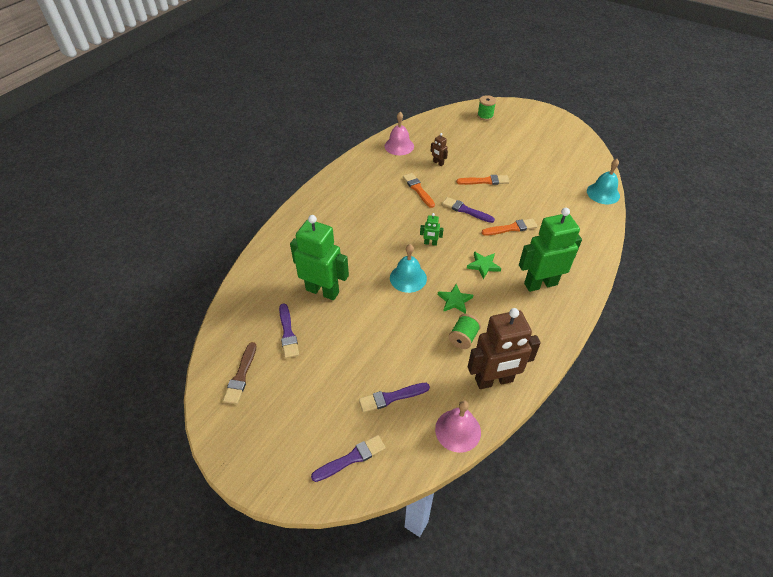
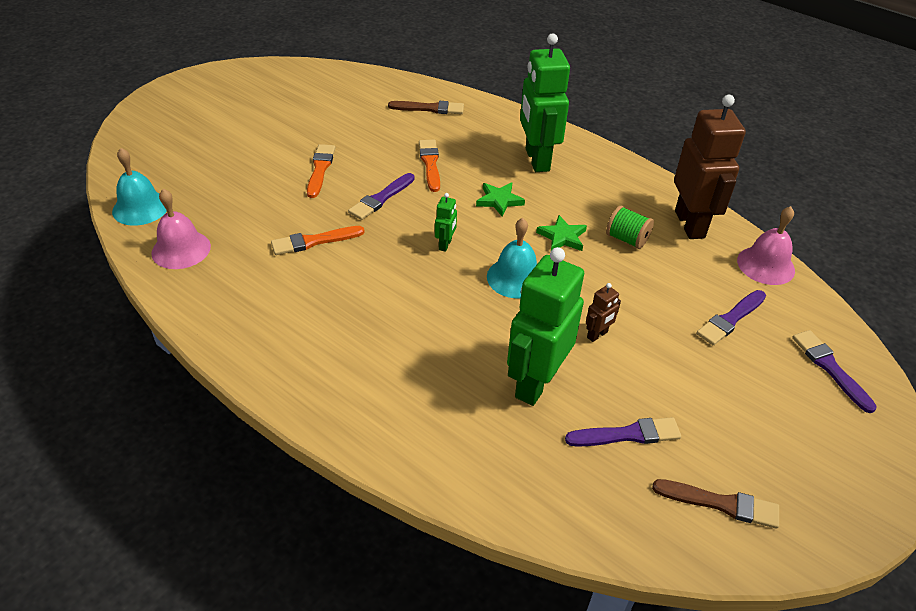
camera: 85 degrees left, 5 degrees down
purple brush [359,383,430,413] -> purple brush turned 60 degrees clockwise [696,290,766,345]
brown robot [431,133,448,166] -> brown robot moved to [586,283,621,342]
green spool [477,95,496,121] -> none
turquoise bell [587,159,620,204] -> turquoise bell moved to [112,148,167,226]
none -> brown brush [388,101,464,114]

